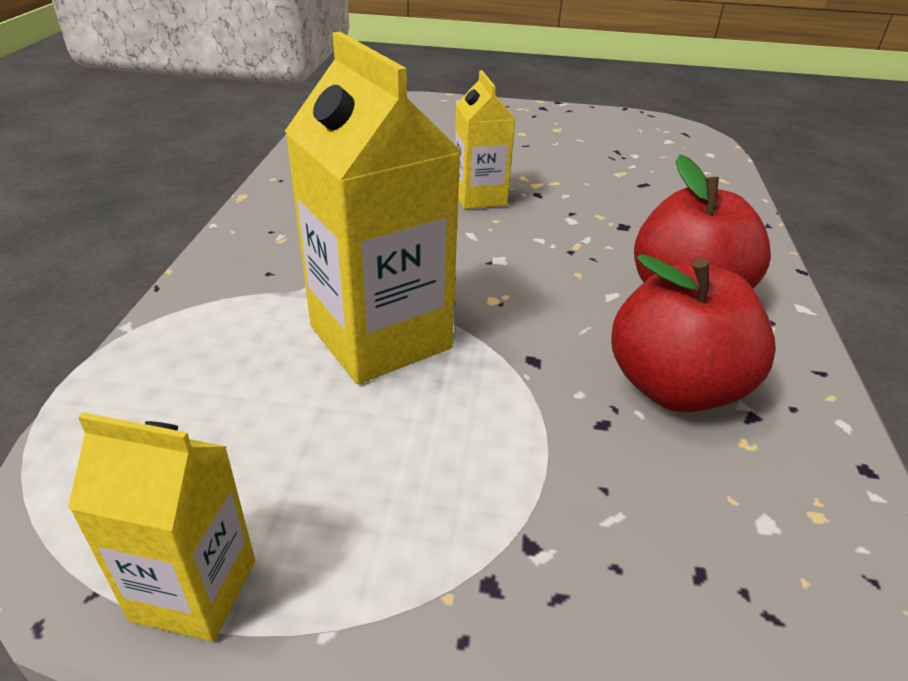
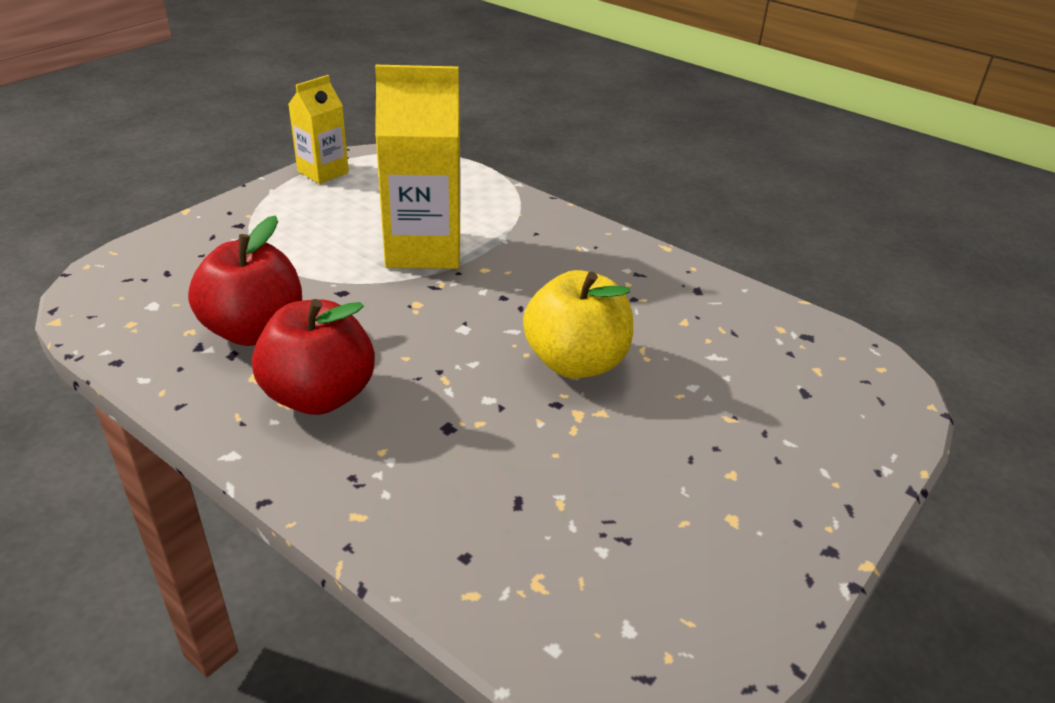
camera: 120 degrees right, 0 degrees up
yellow carton [455,70,515,209] -> yellow apple [523,270,633,378]

